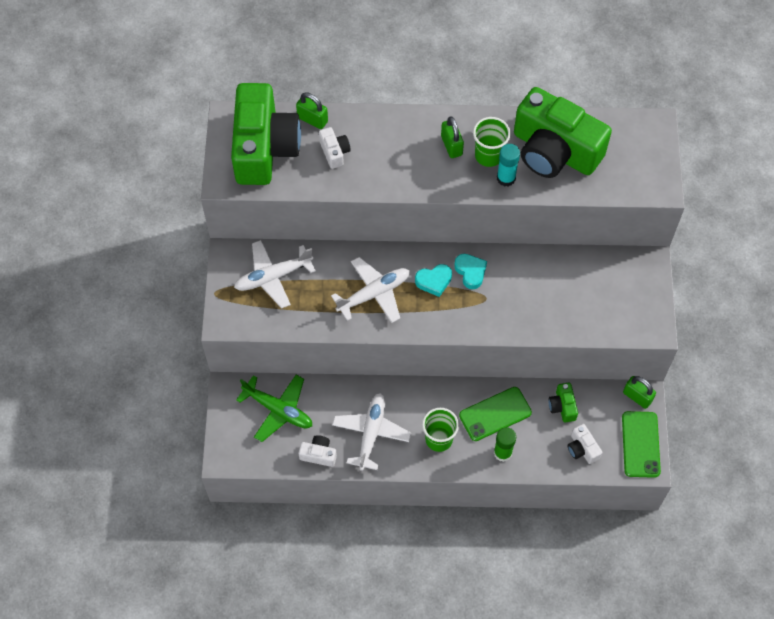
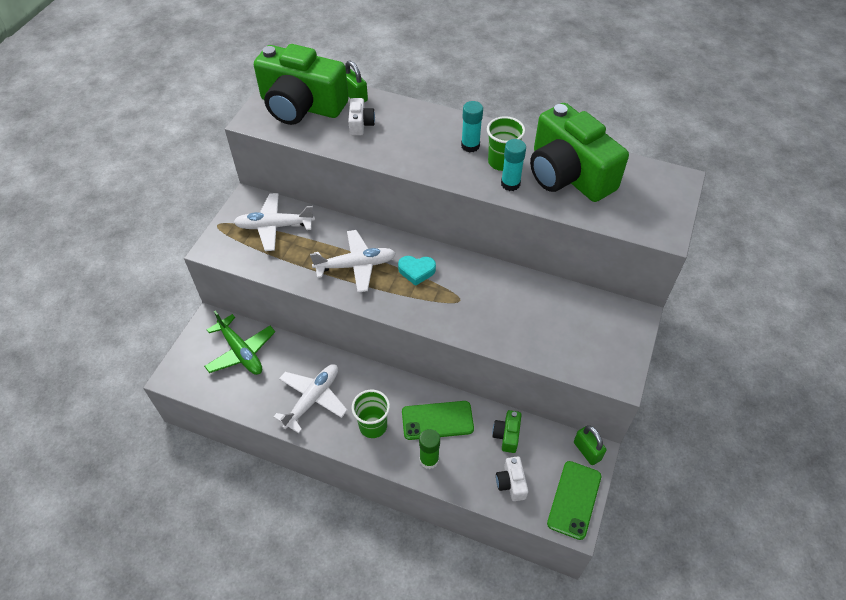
camera: 20 degrees right, 10 degrees down
green camera [231,83,301,185] -> green camera turned 90 degrees clockwise [254,44,349,125]
white camera [298,435,337,467] -> none
green padlock [441,116,464,158] -> turquoise glue stick [461,101,483,152]
turquoise heart [454,254,487,289] -> none

